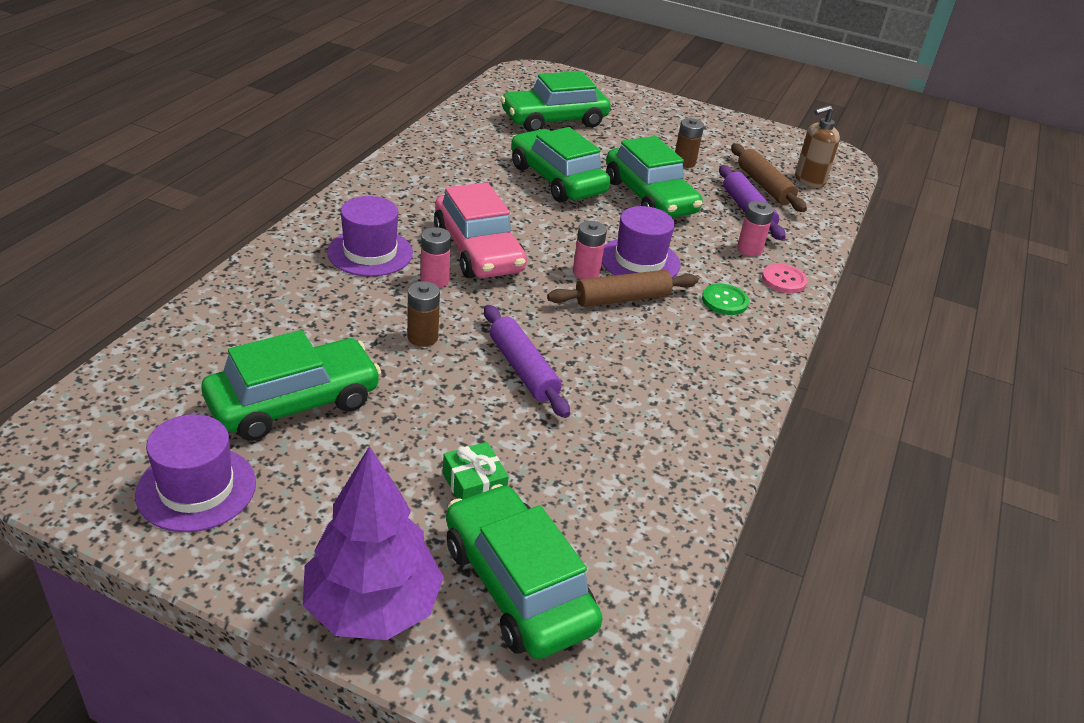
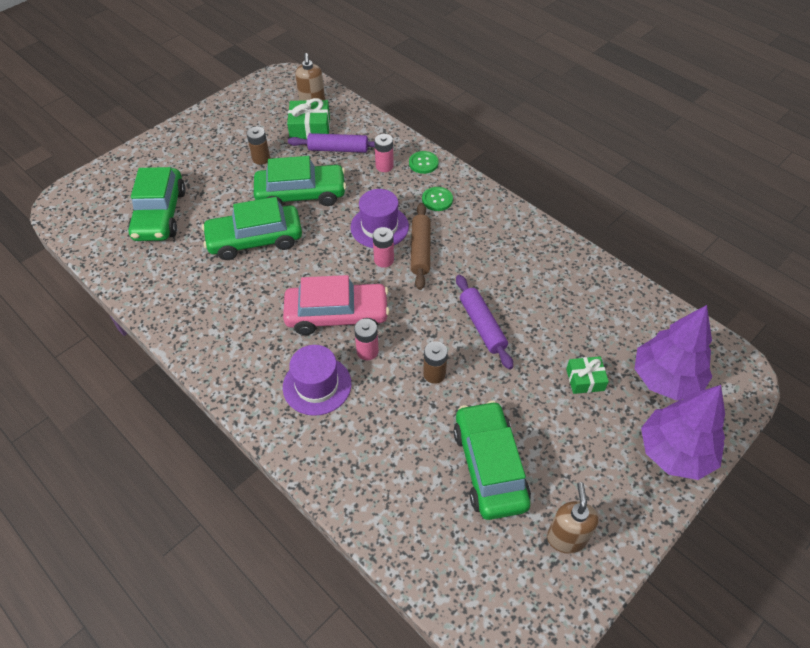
camera: 65 degrees left, 15 degrees up
purple hat [135,414,256,532] -> brown soap dispenser [547,482,599,554]
green car [446,484,602,659] -> purple tree [634,305,712,401]
purple rolling pin [484,305,570,418] -> purple rolling pin turned 75 degrees clockwise [456,275,513,370]
brown rolling pin [731,143,807,212] -> green gift [287,98,330,139]
pink button [762,264,808,293] -> green button [409,151,438,174]

